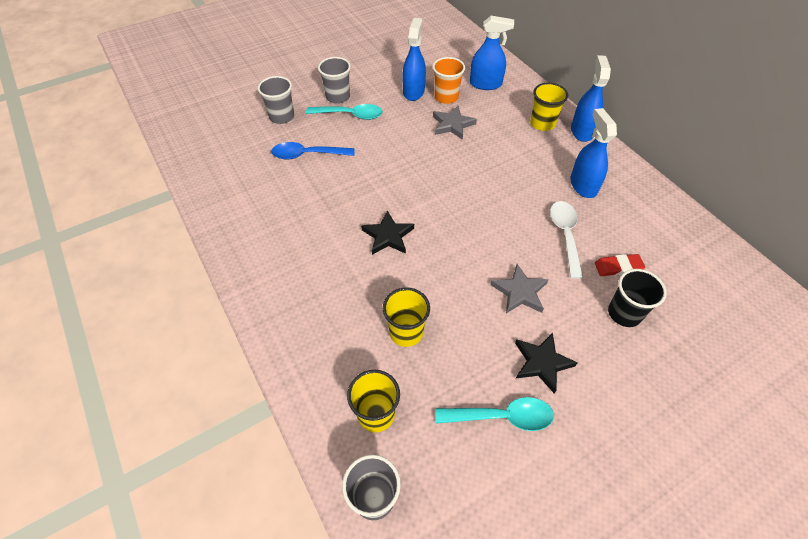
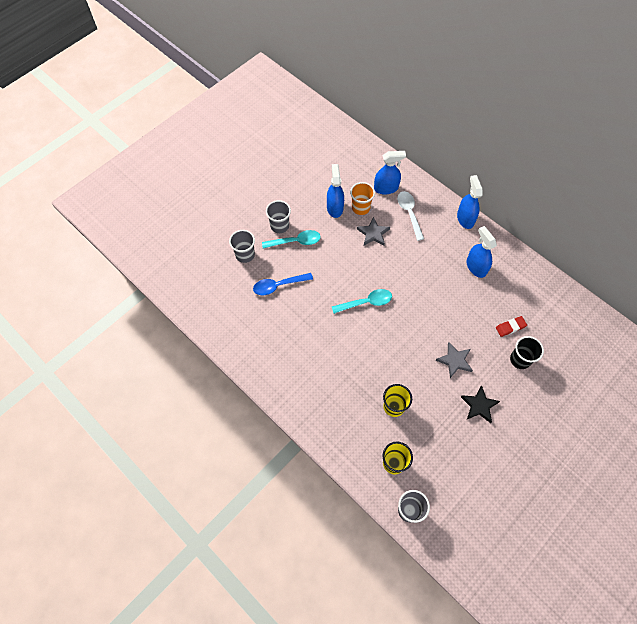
camera: 15 degrees left, 10 degrees up
black star [361,210,414,255] -> none
turquoise spoon [435,397,554,431] -> turquoise spoon moved to [332,289,392,314]
yellow cup [530,83,568,131] -> none
white spoon [550,201,583,279] -> white spoon moved to [397,191,424,241]

